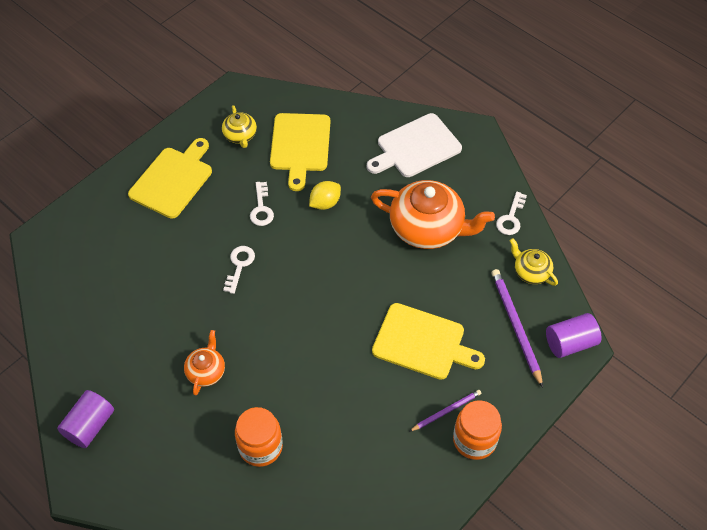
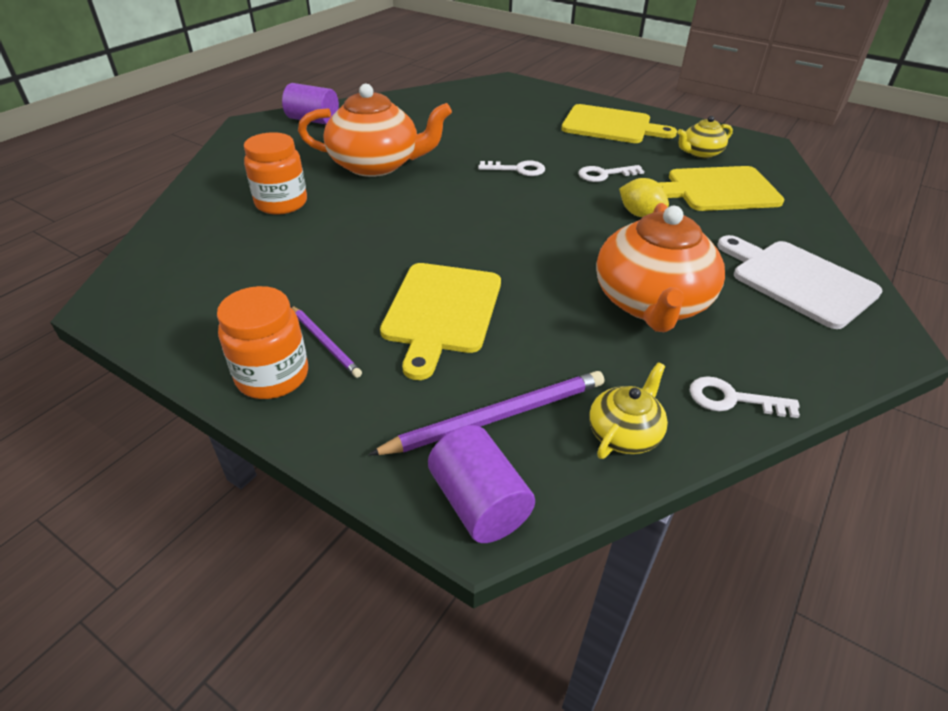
camera: 80 degrees right, 15 degrees down
orange teapot [184,330,225,395] -> orange teapot [298,84,452,177], size x2.01

